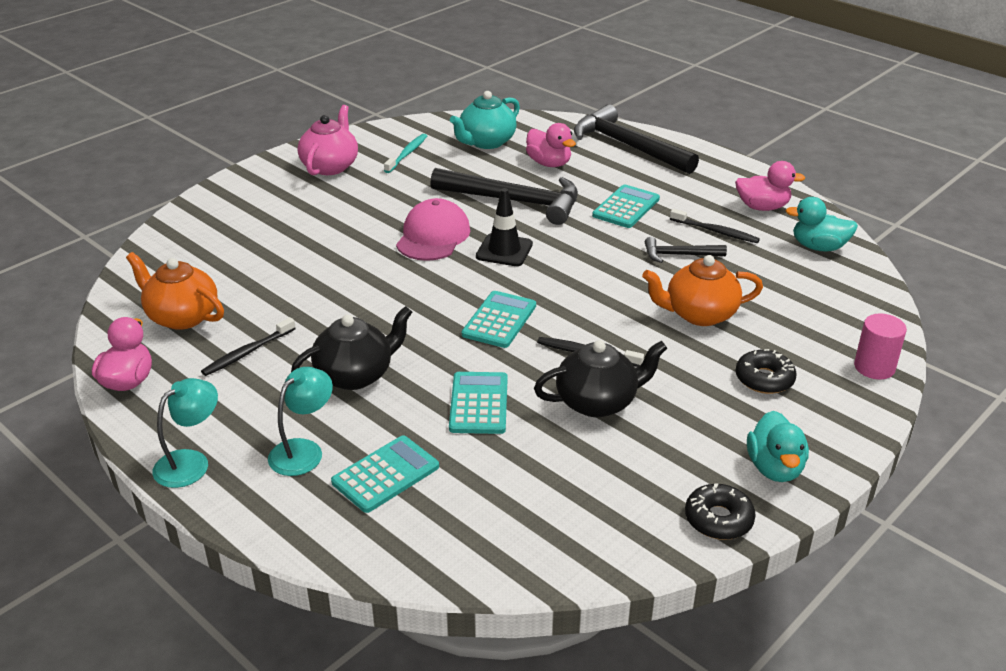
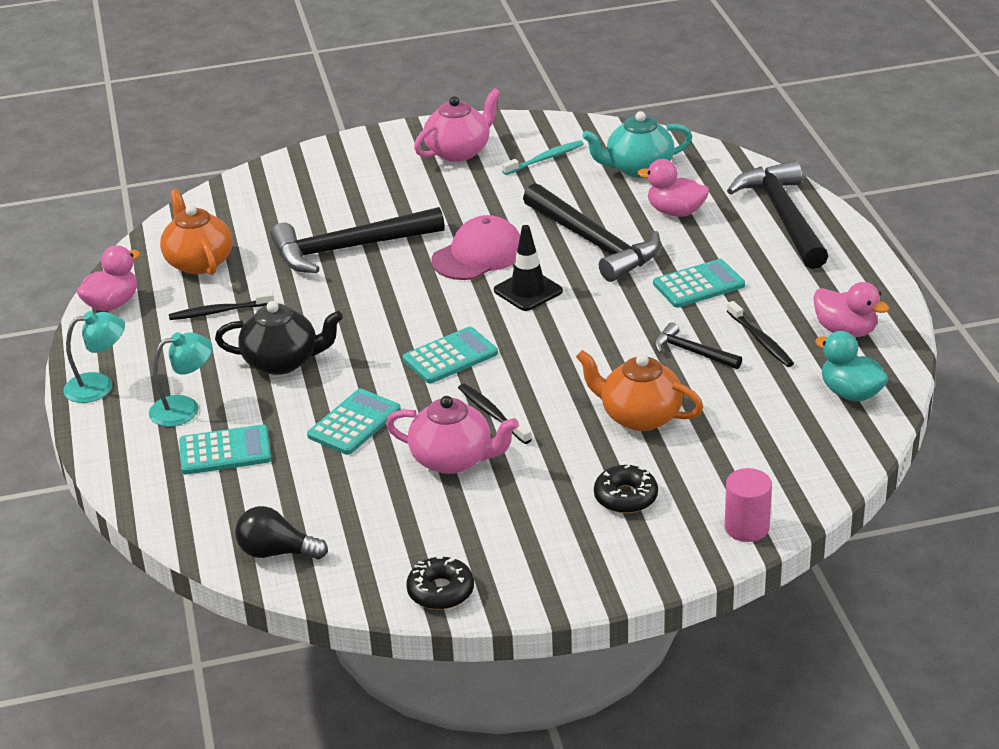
camera: 35 degrees right, 0 degrees up
pink duck [526,123,576,167] -> pink duck turned 120 degrees clockwise [638,159,709,217]
black teapot [534,340,667,417] -> pink teapot [386,396,519,474]
turquoise duck [747,411,809,482] -> none
none -> black light bulb [235,506,328,559]
none -> black hammer [270,207,445,273]

